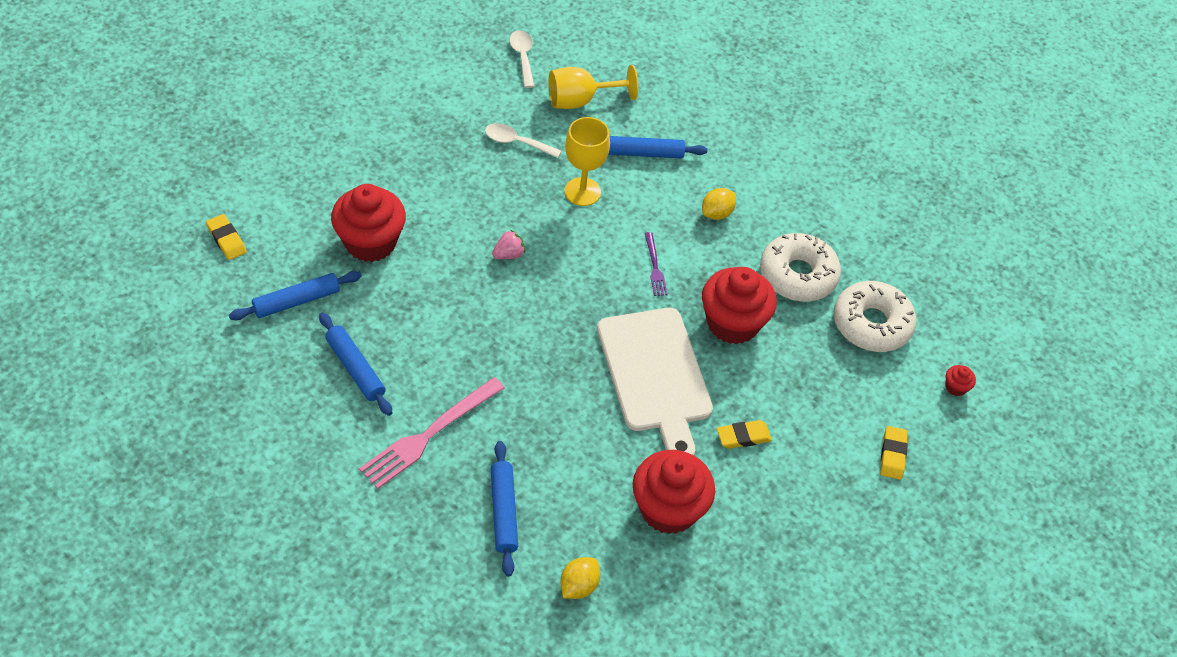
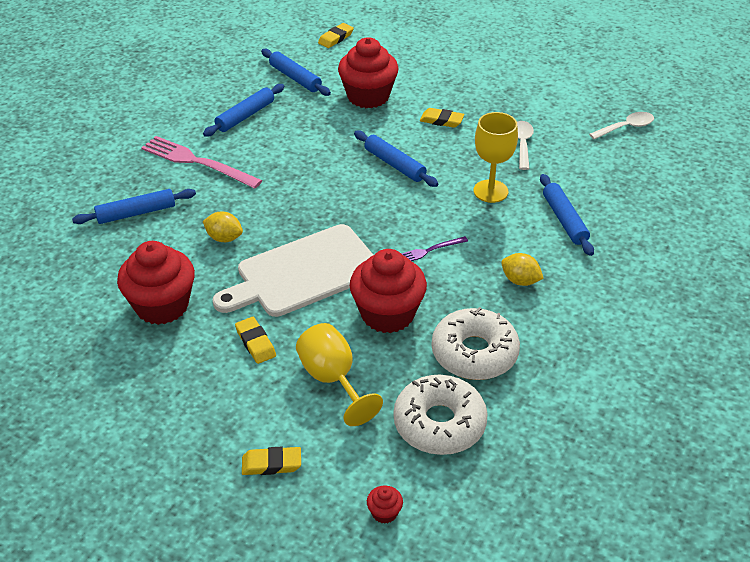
camera: 80 degrees right, 10 degrees down
pink strawberry [492,229,525,259] -> blue rolling pin [354,131,439,187]
yellow goblet [548,65,638,109] -> yellow goblet moved to [296,323,383,426]
yellow lemon [560,557,600,599] -> yellow lemon moved to [203,211,243,242]
none -> yellow eraser [420,108,464,128]

